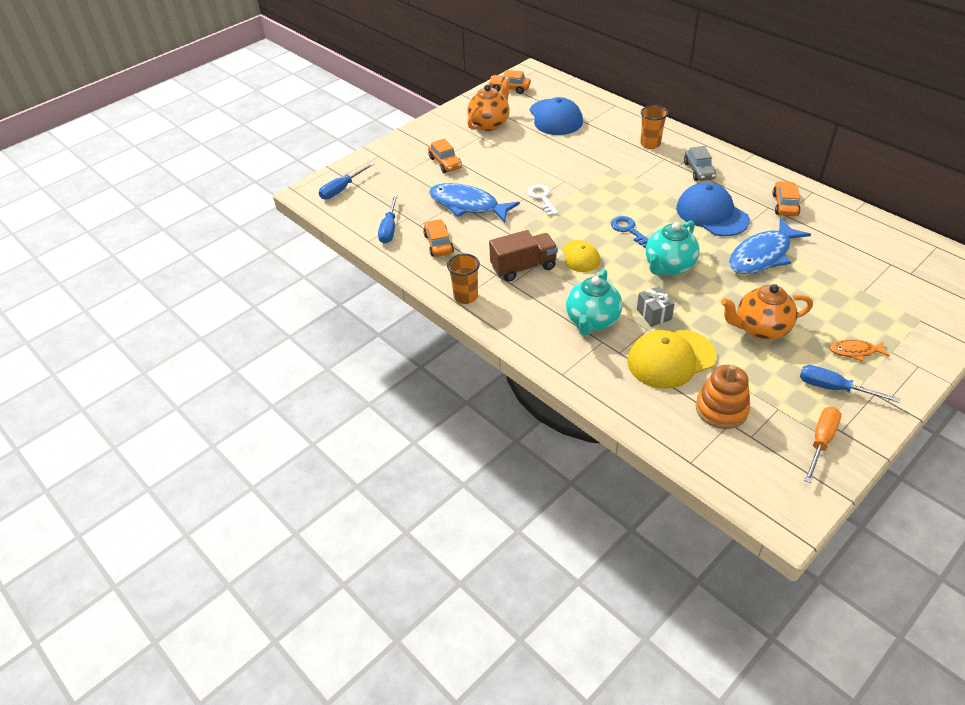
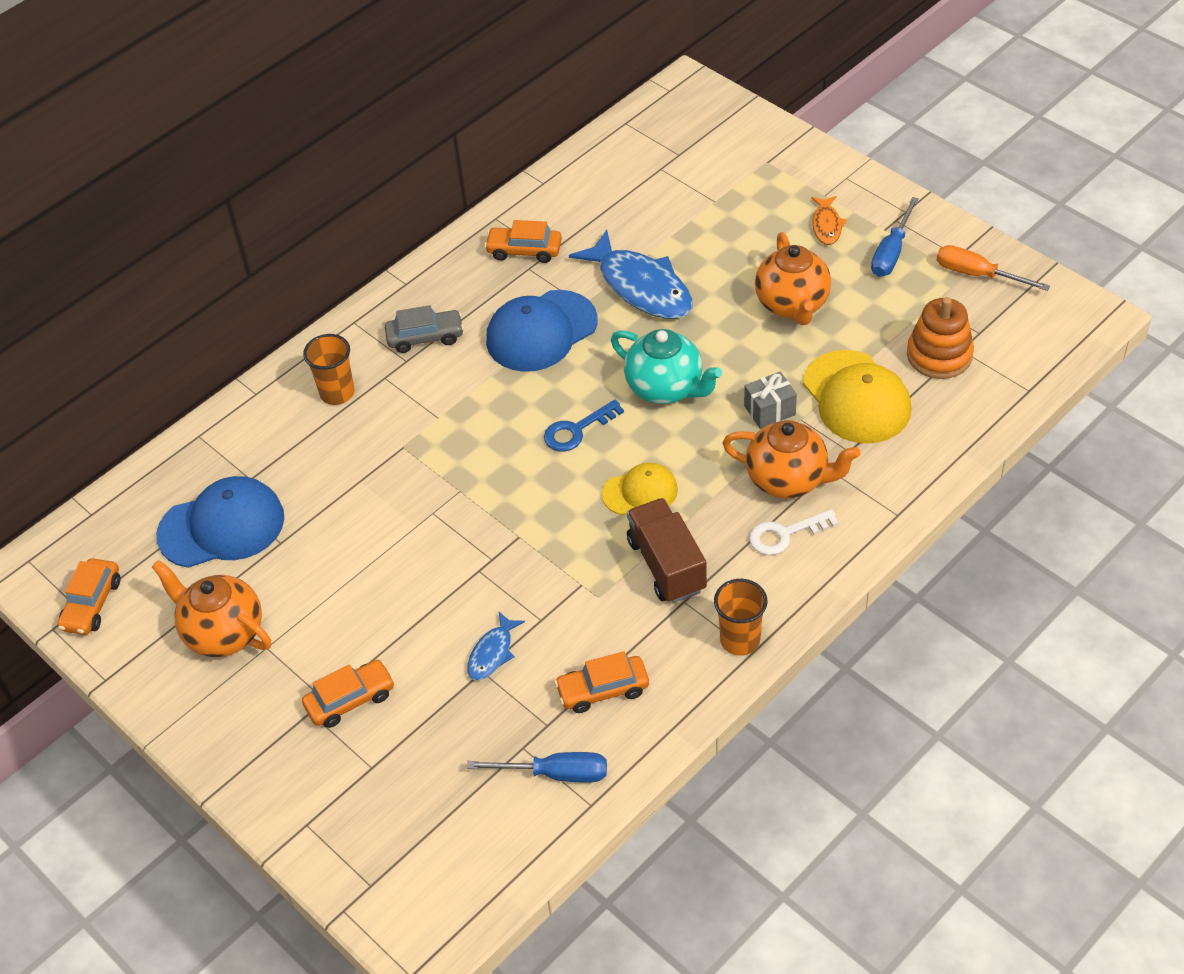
camera: 90 degrees left, 5 degrees up
blue screwdriver [319,162,374,199] -> none
blue fish [429,183,520,223] -> blue fish [467,612,525,681], size x0.49
white key [527,184,559,216] -> white key moved to [749,509,839,555]
turquoise teapot [566,269,622,335] -> orange teapot [722,420,861,498]

